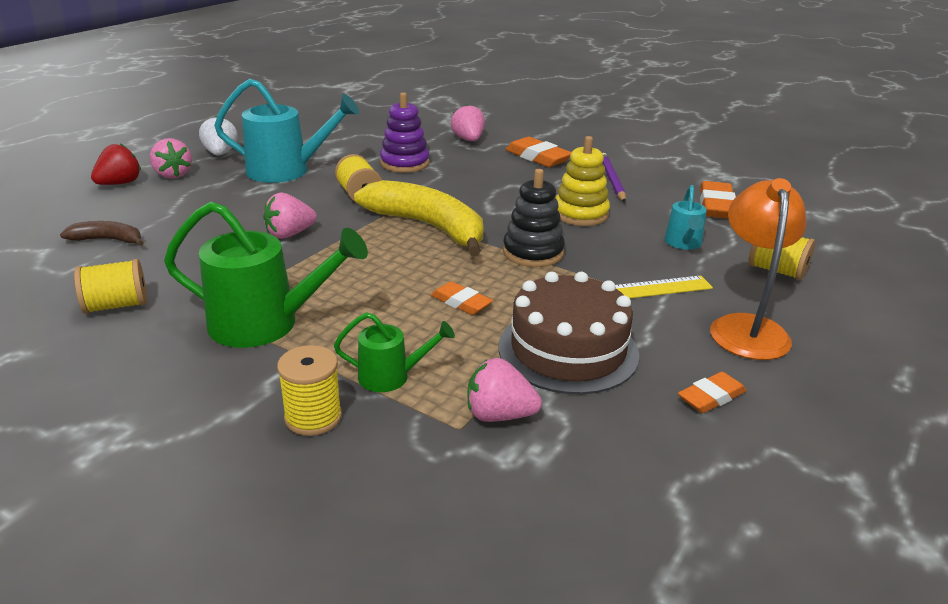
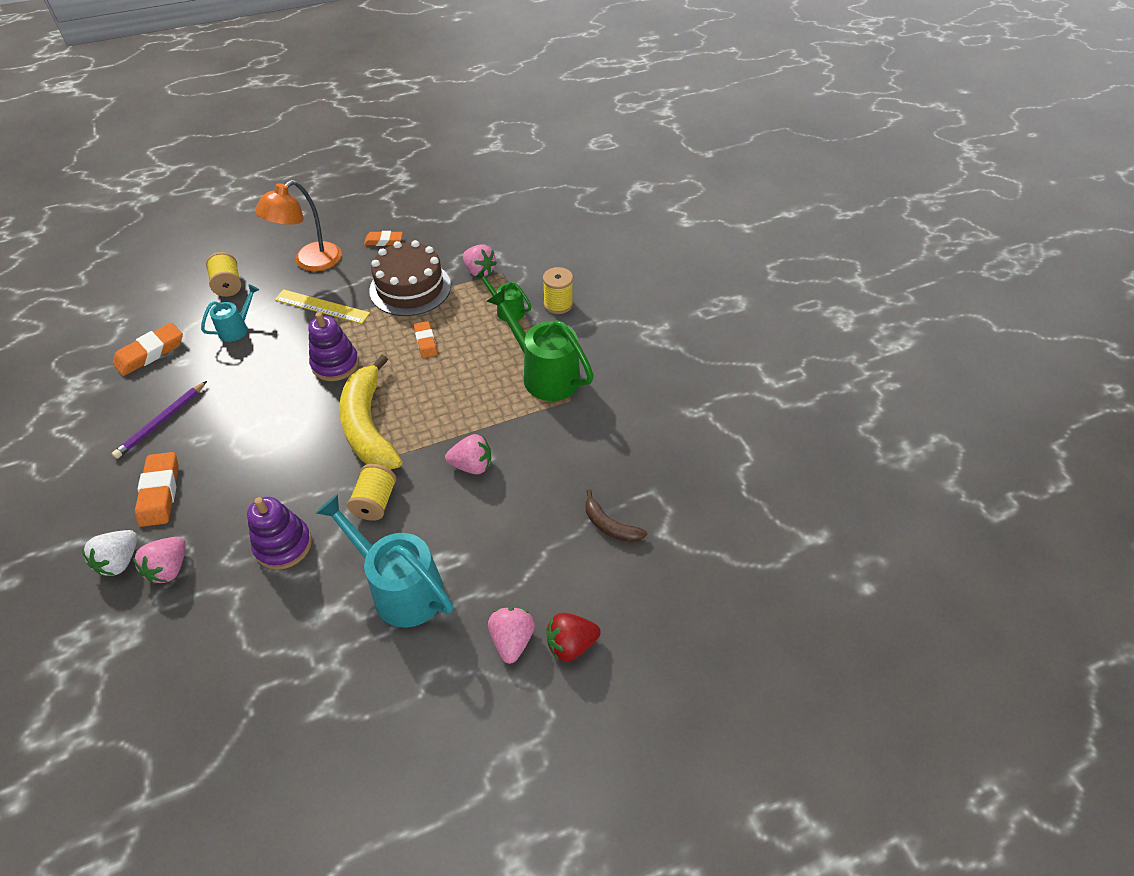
camera: 145 degrees left, 20 degrees up
yellow spool [74,259,147,314] -> none
white strawberry [199,116,238,156] -> white strawberry moved to [82,530,137,576]
black stacking toy [503,169,565,267] -> purple stacking toy [308,312,359,381]
yellow stacking toy [555,136,610,226] -> none

